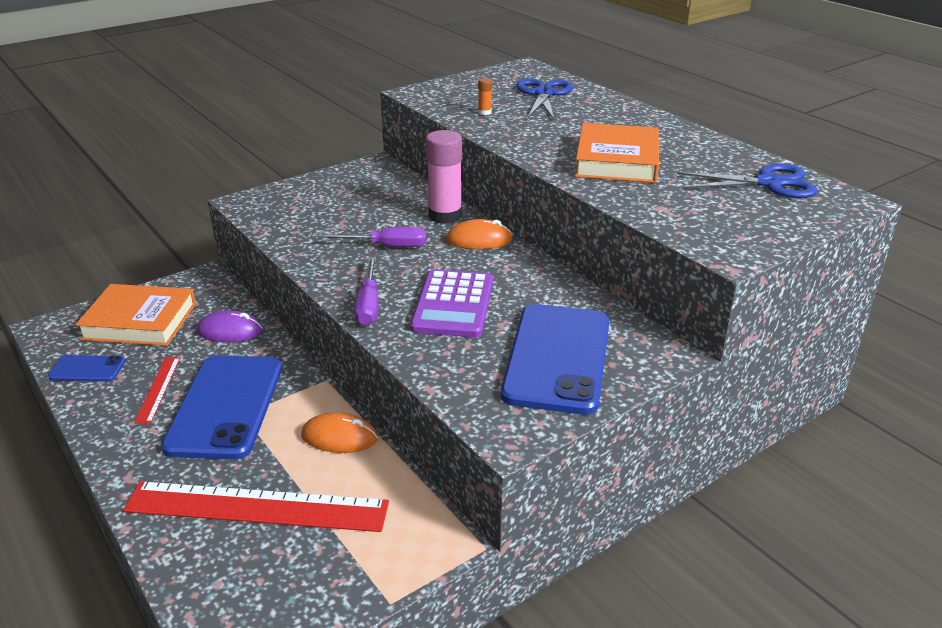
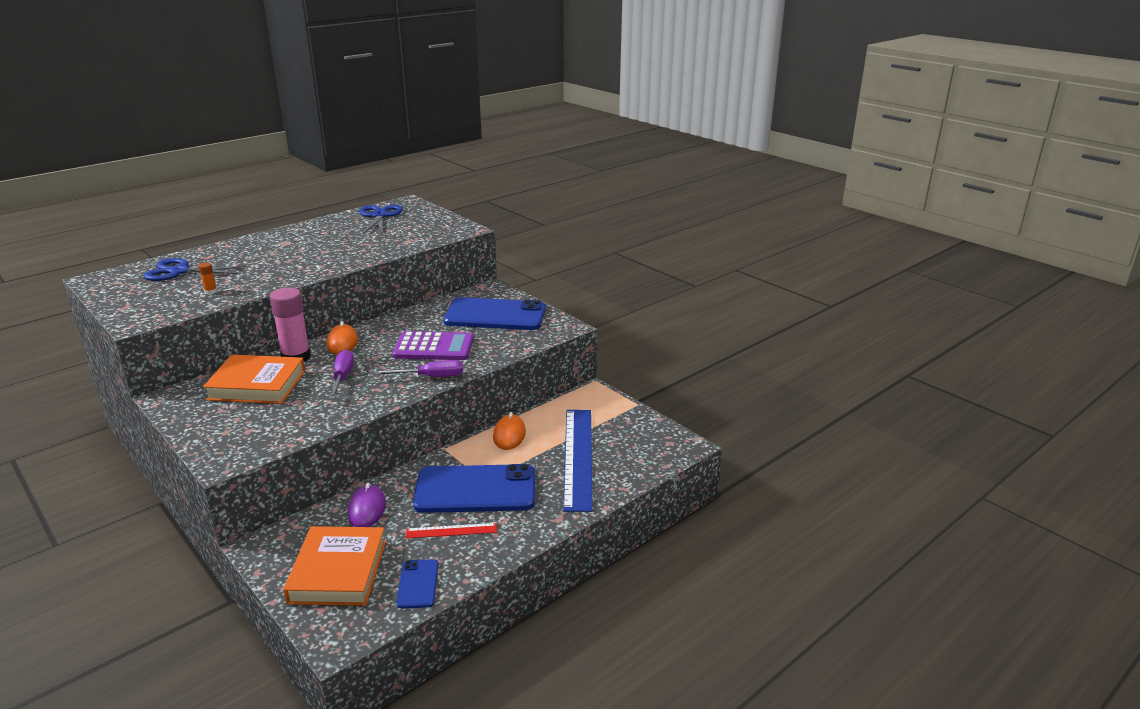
camera: 95 degrees left, 5 degrees down
red ruler [123,481,389,532] -> blue ruler [563,410,593,512]
orange book [575,123,659,183] -> orange book moved to [203,355,305,404]

